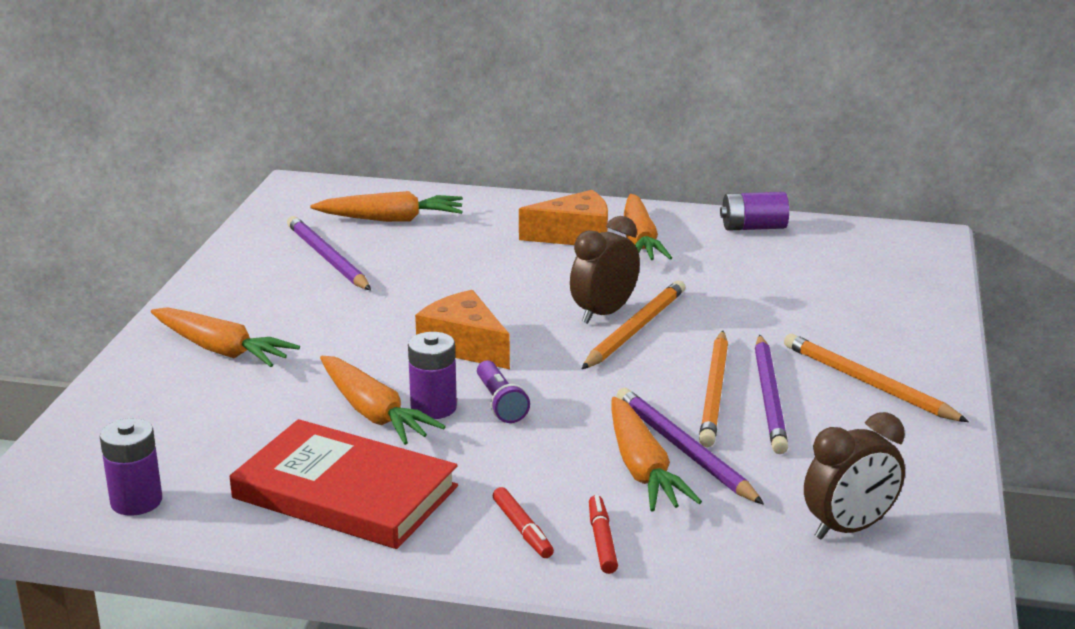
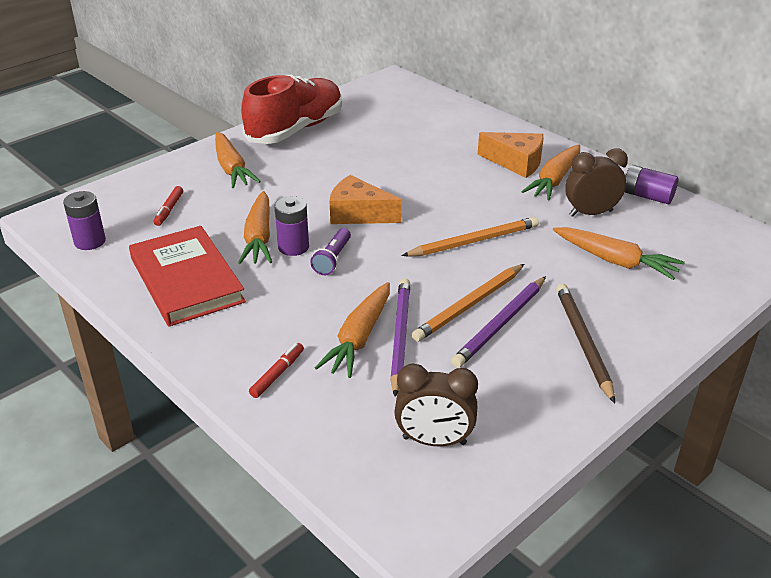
camera: 35 degrees right, 10 degrees up
purple pencil [287,216,371,290] -> none
orange carrot [310,191,463,222] -> orange carrot moved to [553,227,685,280]
orange cheese [415,290,510,369] -> orange cheese turned 60 degrees counterclockwise [329,175,402,224]
red marker [493,487,554,558] -> red marker moved to [154,186,183,226]
brown clock [570,216,640,324] -> brown clock moved to [565,148,628,217]
orange pencil [784,334,969,422] -> brown pencil [556,284,615,403]
none -> red shoe [241,74,342,144]

